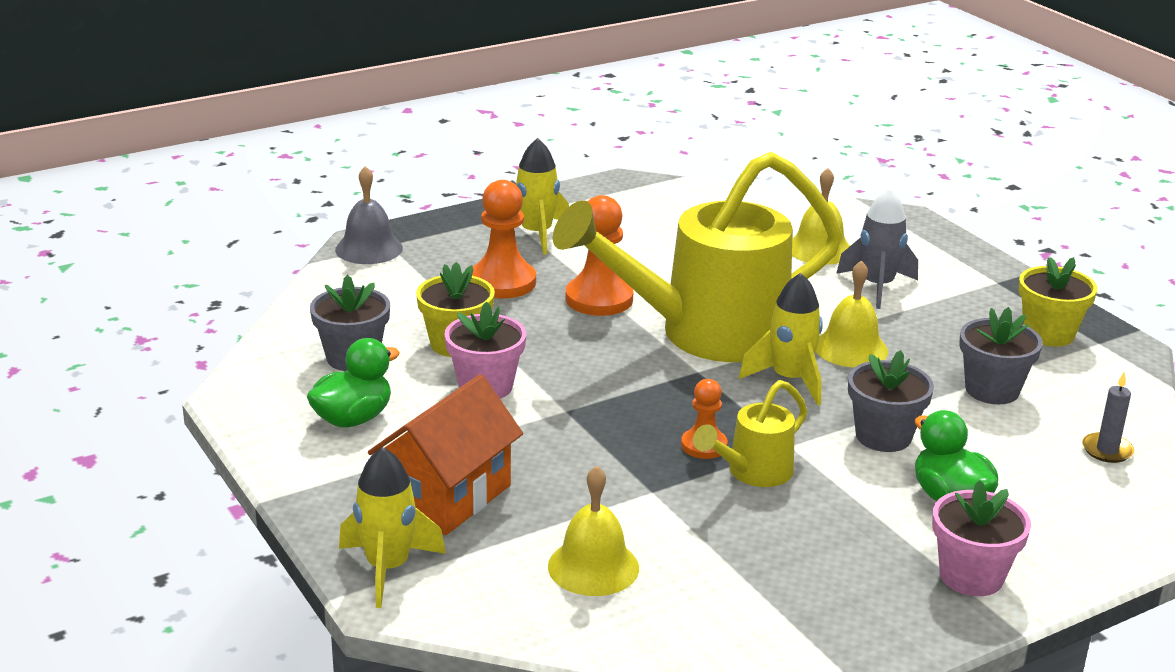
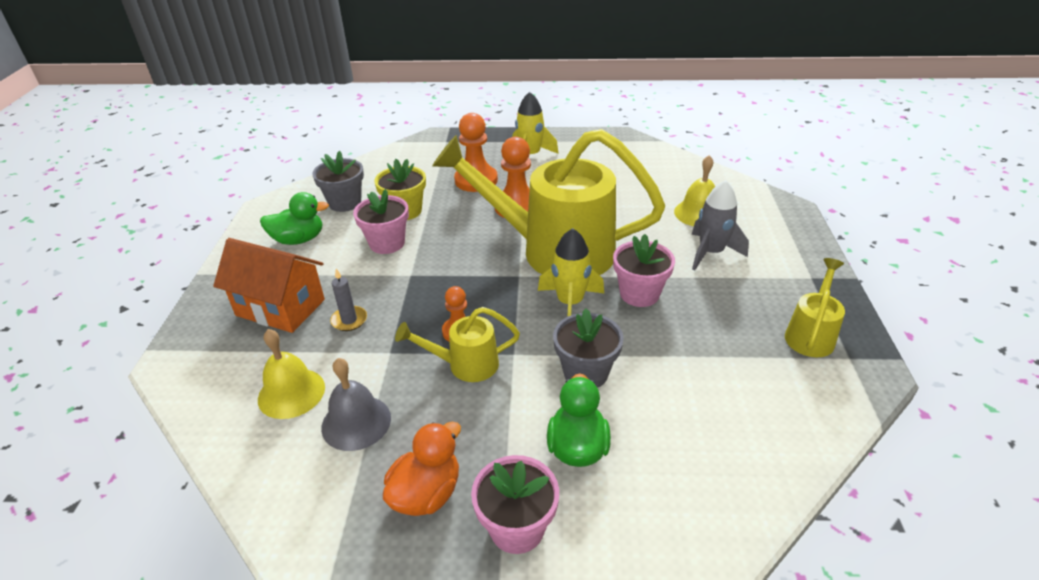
camera: 35 degrees right, 10 degrees up
grey bell [335,166,403,264] -> grey bell moved to [321,358,391,451]
yellow rocket [339,447,446,608] -> none
orange house [368,374,523,535] -> orange house turned 45 degrees clockwise [213,238,325,333]
yellow bell [816,260,888,368] -> pink flower pot [613,234,675,307]
grey flower pot [959,307,1043,404] -> none
yellow flower pot [1019,257,1098,347] -> yellow watering can [785,258,845,357]
grey candle [1082,372,1134,463] -> grey candle moved to [330,269,367,331]
none -> orange duck [383,421,461,516]

